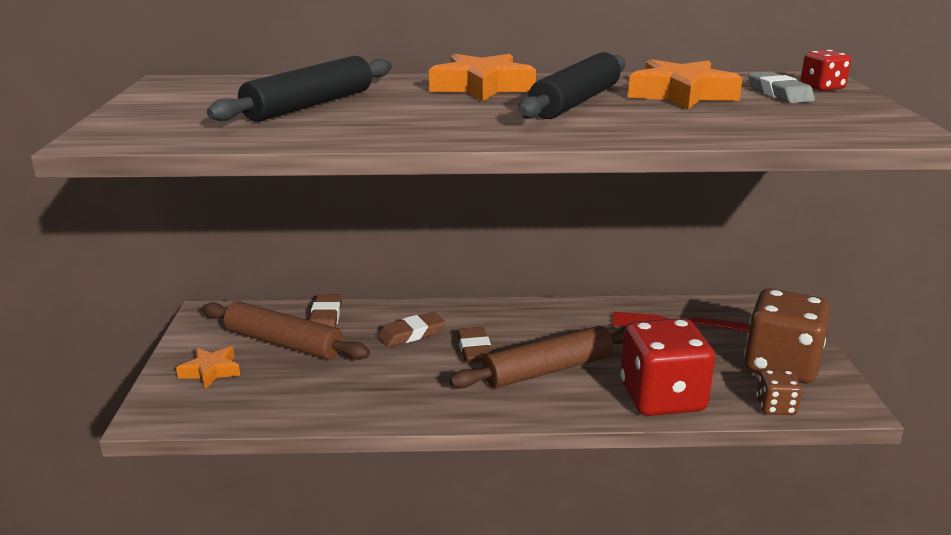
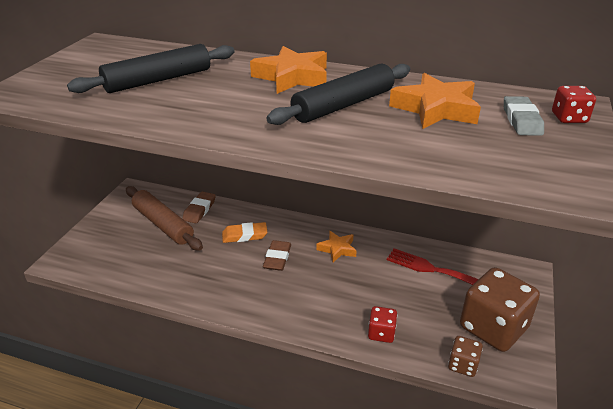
camera: 20 degrees right, 10 degrees up
orange star [176,346,240,389] -> orange star moved to [316,231,357,263]
brown eraser [378,312,445,347] -> orange eraser [222,222,267,243]
brown rolling pin [449,326,625,388] -> none
red dice [620,318,715,416] -> red dice [368,306,397,343], size x0.47

